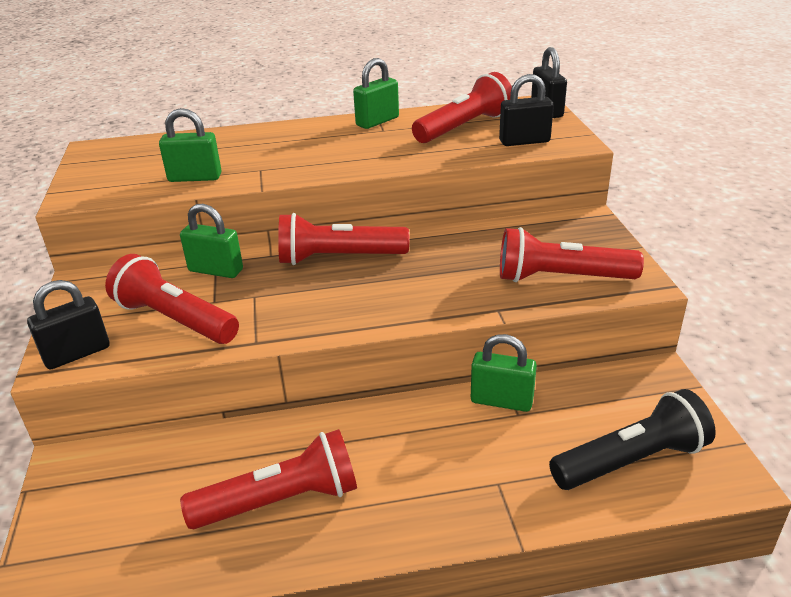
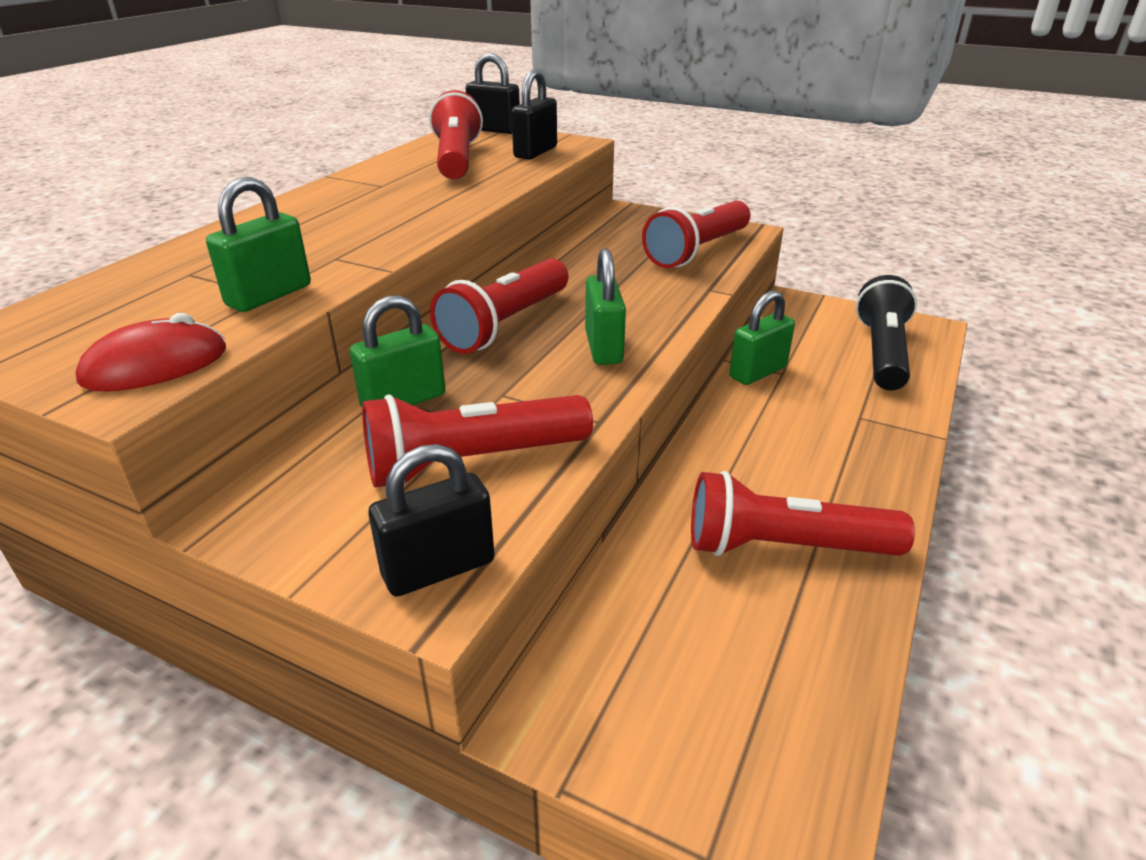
camera: 55 degrees left, 0 degrees up
black padlock [27,280,110,369] -> black padlock turned 60 degrees clockwise [368,444,495,597]
red flashlight [180,429,357,529] -> red flashlight turned 105 degrees counterclockwise [691,471,915,556]
green padlock [353,58,399,129] -> green padlock moved to [585,248,626,365]
none -> red mouse [75,313,226,392]

